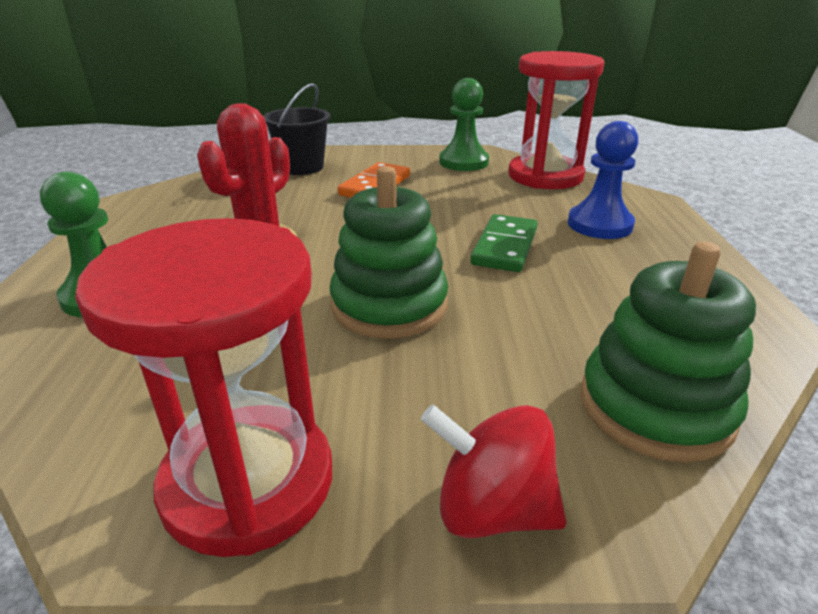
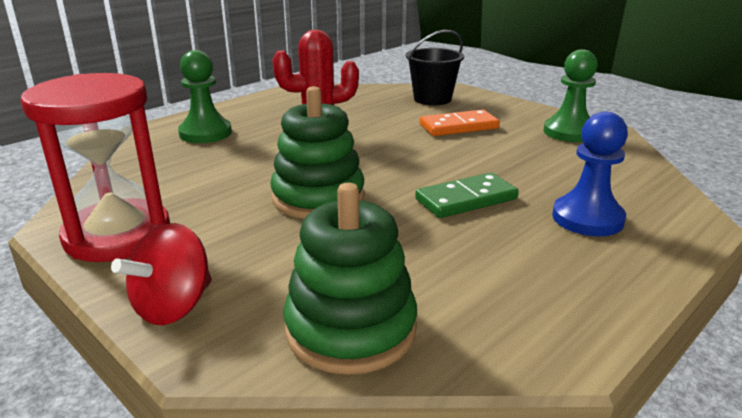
camera: 45 degrees right, 5 degrees down
red spinning top [421,404,566,538] -> red spinning top turned 120 degrees counterclockwise [111,223,212,325]
red hourglass [508,51,605,189] -> none

